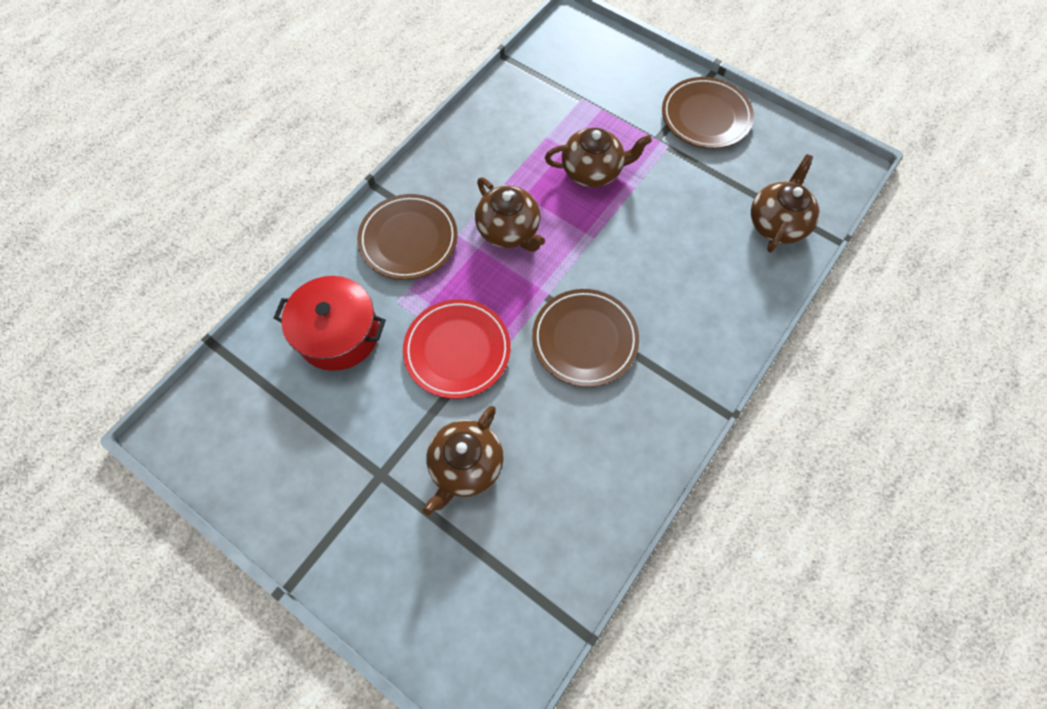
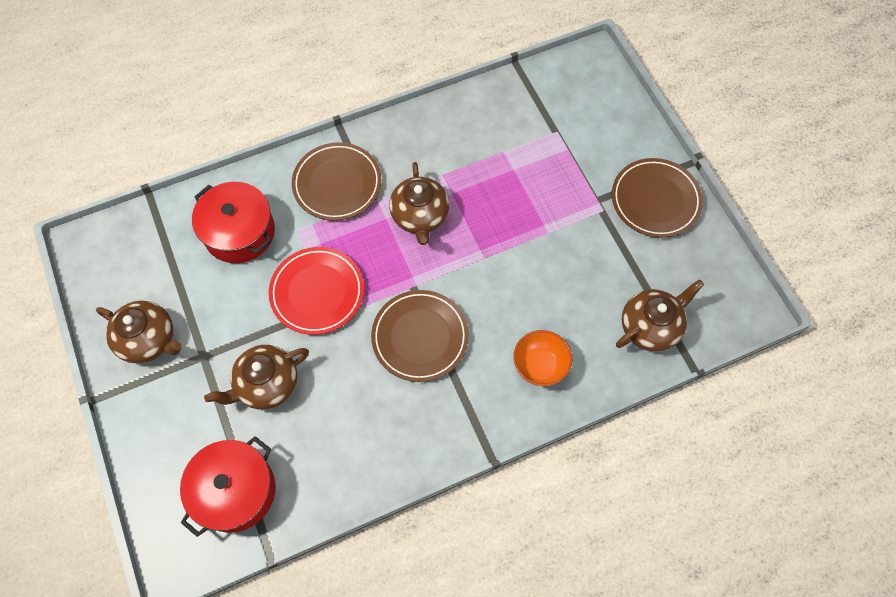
camera: 30 degrees right, 0 degrees up
brown teapot [545,128,652,187] -> brown teapot moved to [96,301,181,363]
none -> red pot [180,436,275,537]
none -> orange bowl [513,330,572,386]

